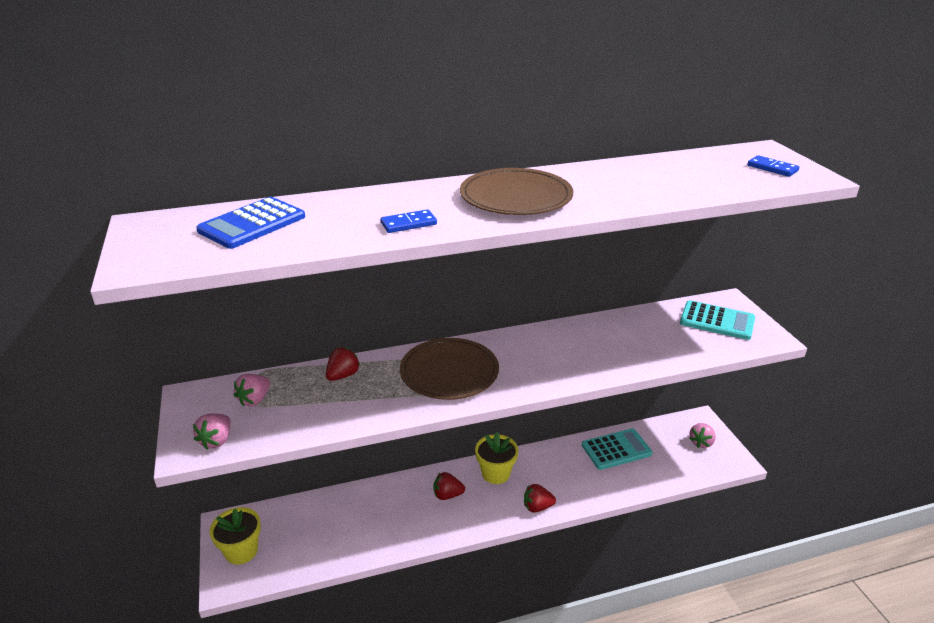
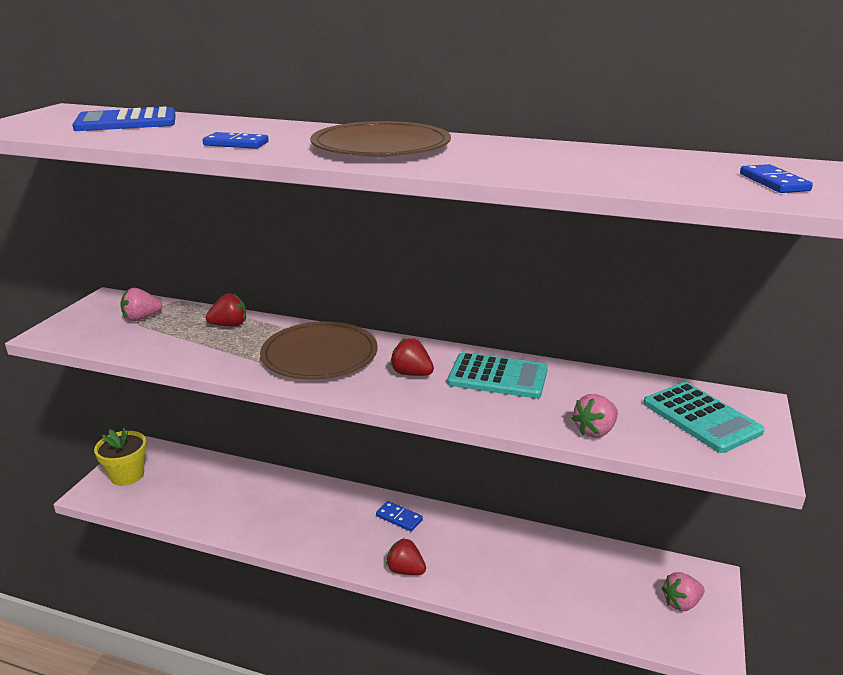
camera: 35 degrees right, 5 degrees down
pink strawberry [193,414,231,449] -> pink strawberry moved to [571,394,618,438]
red strawberry [433,472,465,500] -> red strawberry moved to [390,338,434,376]
yellow flower pot [475,432,518,484] -> blue domino [376,501,423,532]
turquoise calculator [582,428,652,470] -> turquoise calculator moved to [447,352,548,398]

